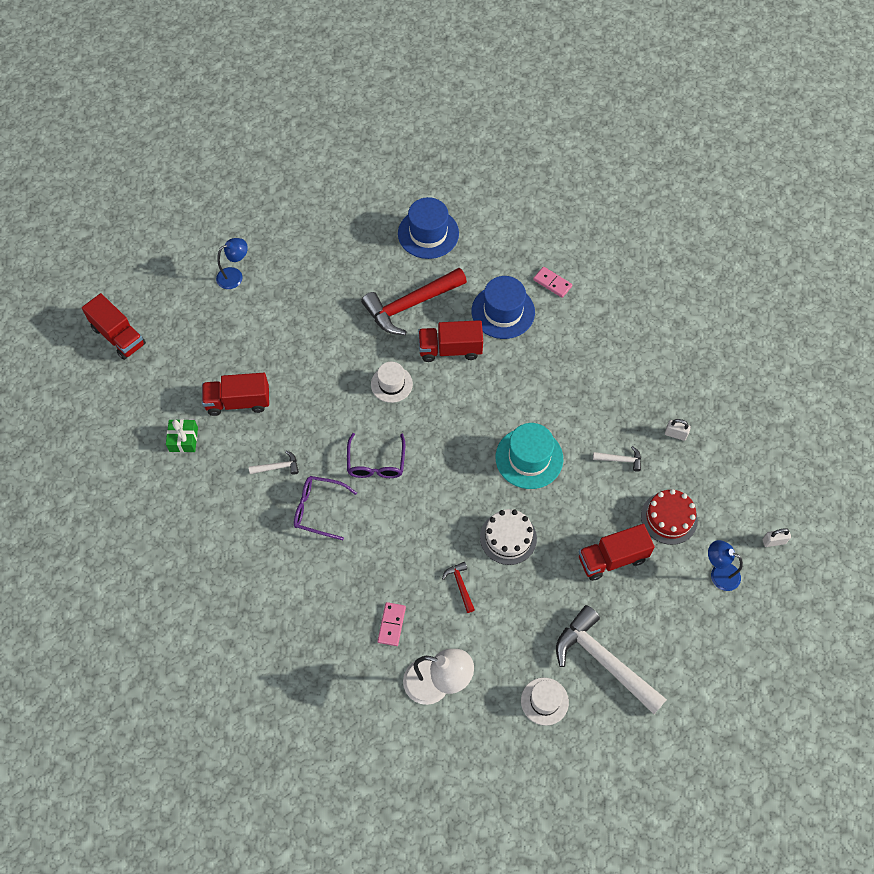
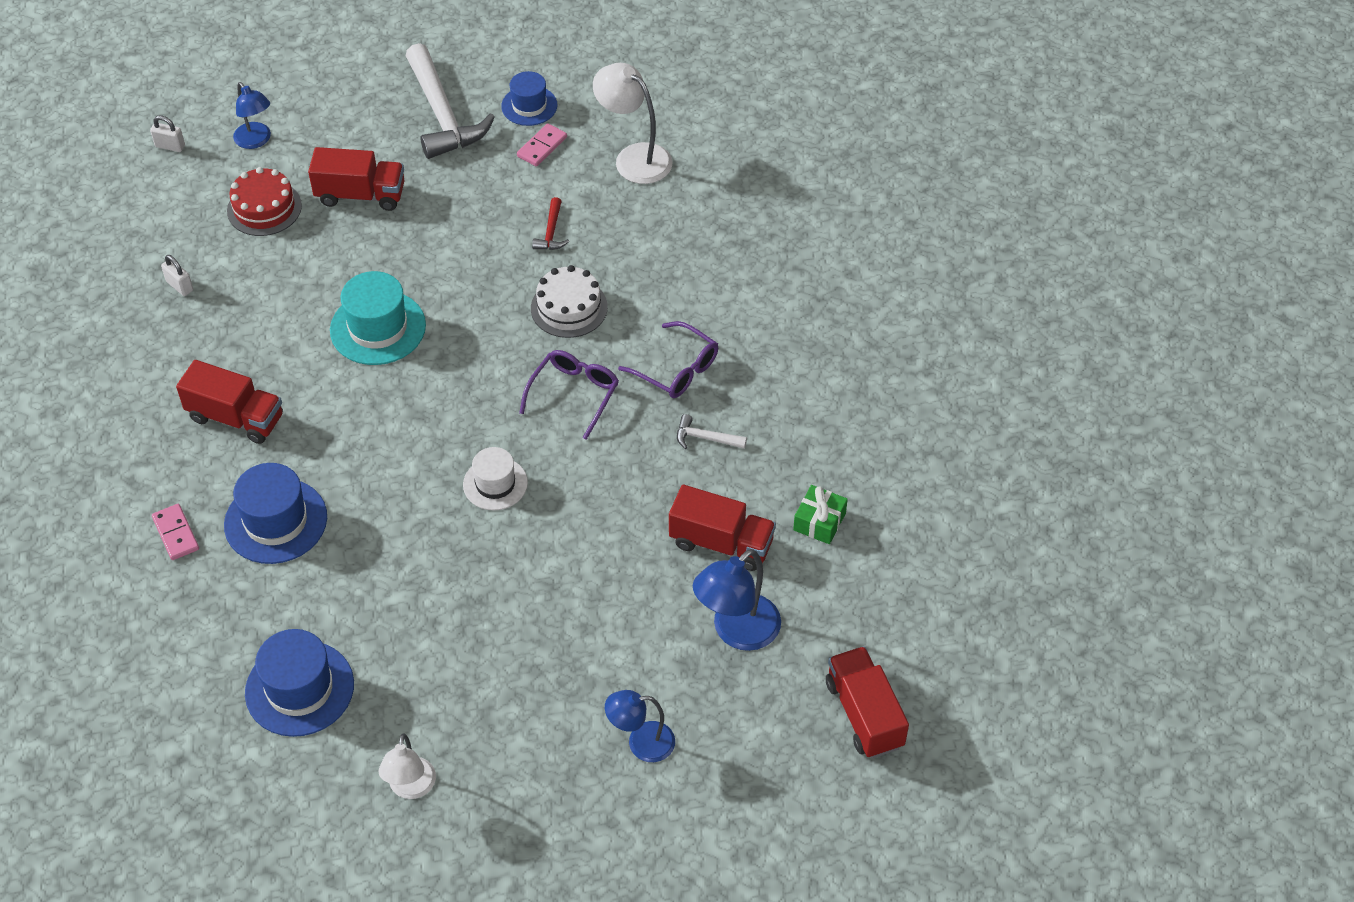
camera: 155 degrees left, 10 degrees down
red hammer [361,268,467,335] -> none
pink domino [377,602,406,646] -> pink domino moved to [517,123,567,166]
red truck [418,320,483,362] -> red truck moved to [176,360,283,444]
white cake [480,509,537,565] -> white cake moved to [531,265,608,338]
white hat [521,678,569,726] -> blue hat [501,71,557,126]
white hammer [593,446,641,472] -> none
none -> white lamp [379,734,436,799]
none -> blue lamp [693,549,781,651]

